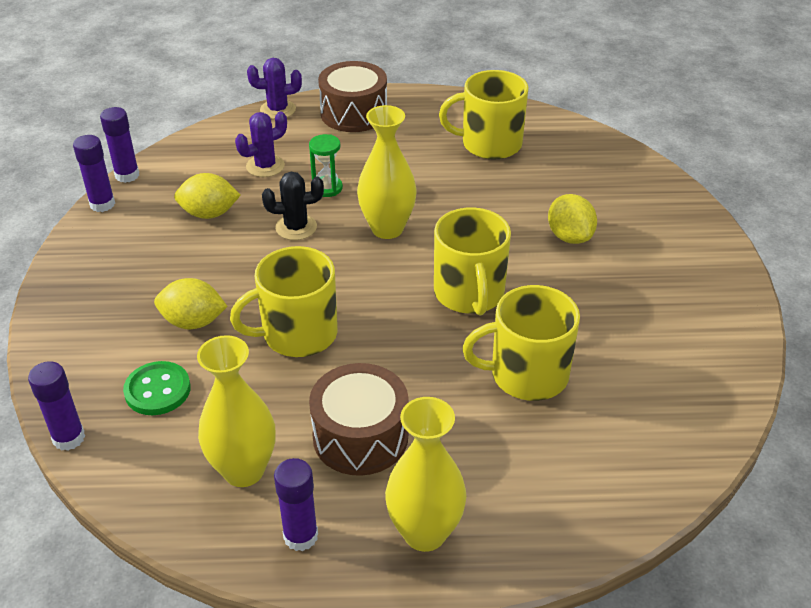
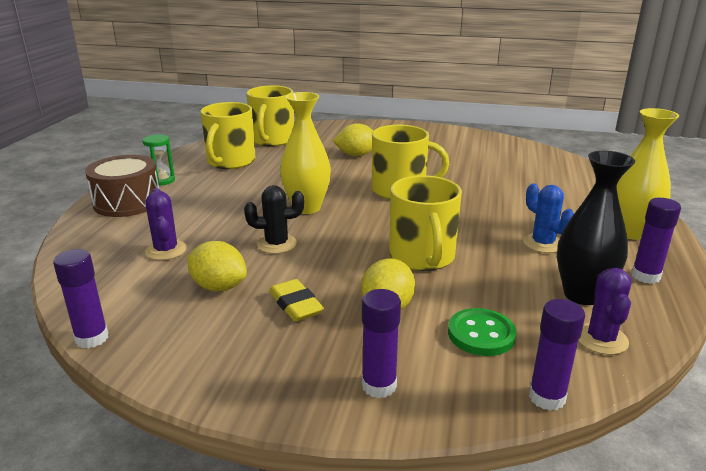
camera: 75 degrees left, 15 degrees down
purple glue stick [73,135,115,212] -> purple glue stick moved to [362,289,401,398]
yellow lemon [174,173,241,219] -> yellow lemon turned 75 degrees counterclockwise [187,241,247,292]
yellow vase [197,335,275,487] -> black vase [557,151,635,305]
purple cactus [247,58,302,119] -> purple cactus moved to [578,268,632,355]
black cactus [262,172,324,240] -> black cactus turned 75 degrees clockwise [244,185,304,254]
green hourglass [309,134,343,197] -> green hourglass moved to [143,134,175,186]
brown drum [309,363,408,476] -> blue cactus [523,183,574,253]
yellow mug [462,285,580,401] -> yellow mug moved to [247,86,294,147]
none -> yellow eraser [269,279,324,322]

